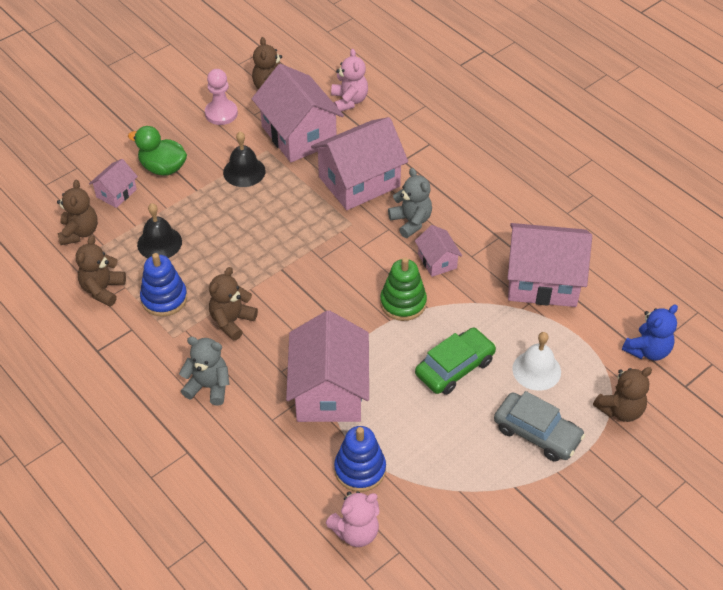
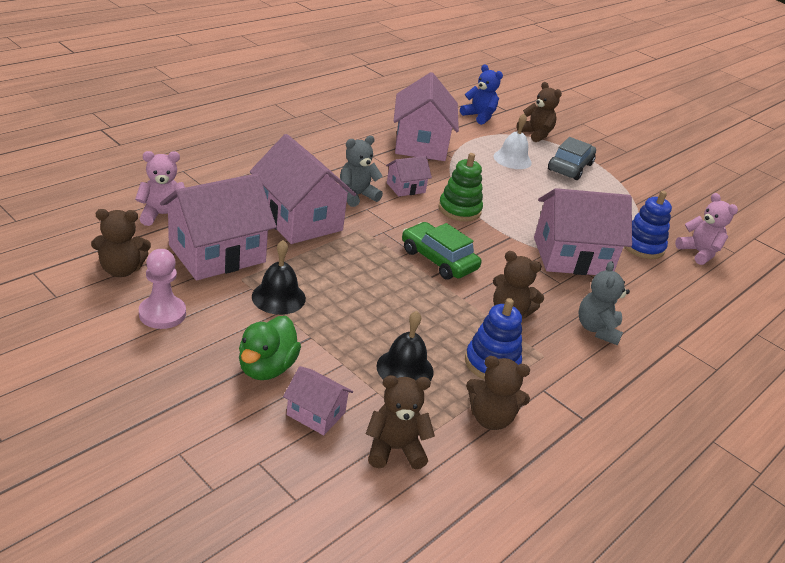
camera: 100 degrees left, 15 degrees down
green car [415,328,496,395] -> green car moved to [402,222,481,280]

